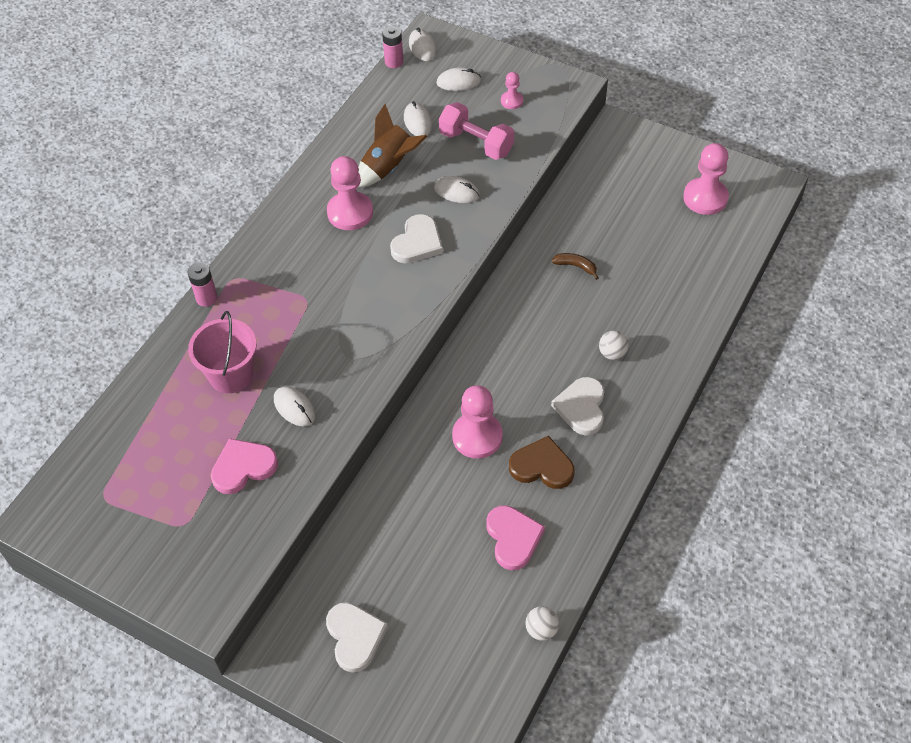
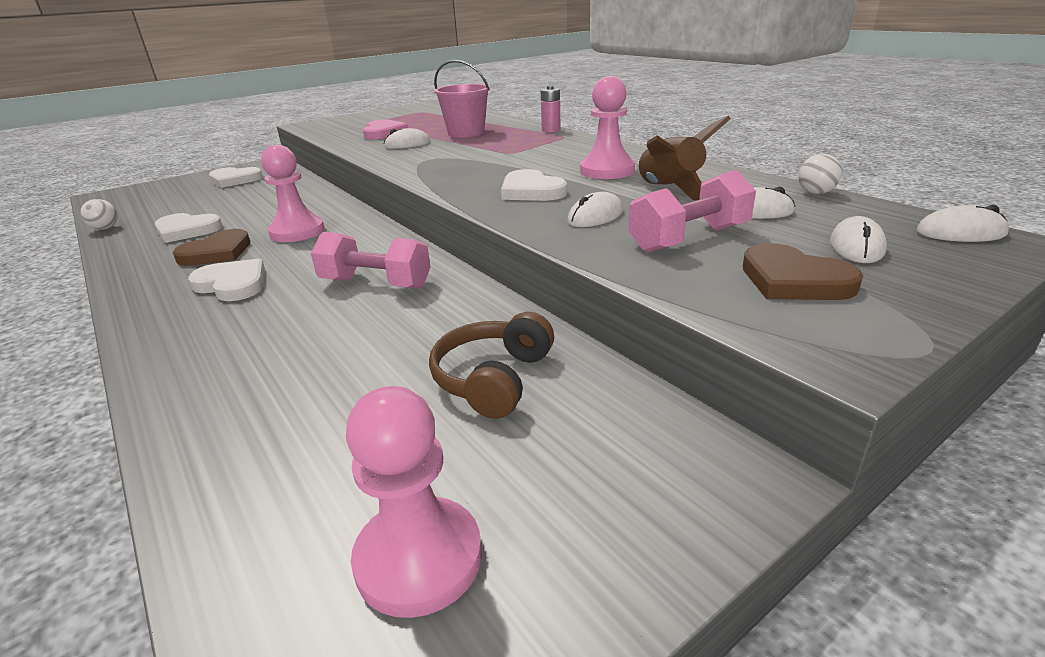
camera: 115 degrees right, 25 degrees down
pink battery [382,26,403,68] -> none
pink heart [486,505,545,570] -> white heart [155,213,223,243]
pink pawn [501,72,523,109] -> brown heart [743,243,863,300]
brown banana [552,253,599,280] -> none
white ball [599,331,629,360] -> white ball moved to [798,154,842,194]
none -> pink dumbbell [311,232,430,289]
none -> brown headphones [429,312,554,419]

